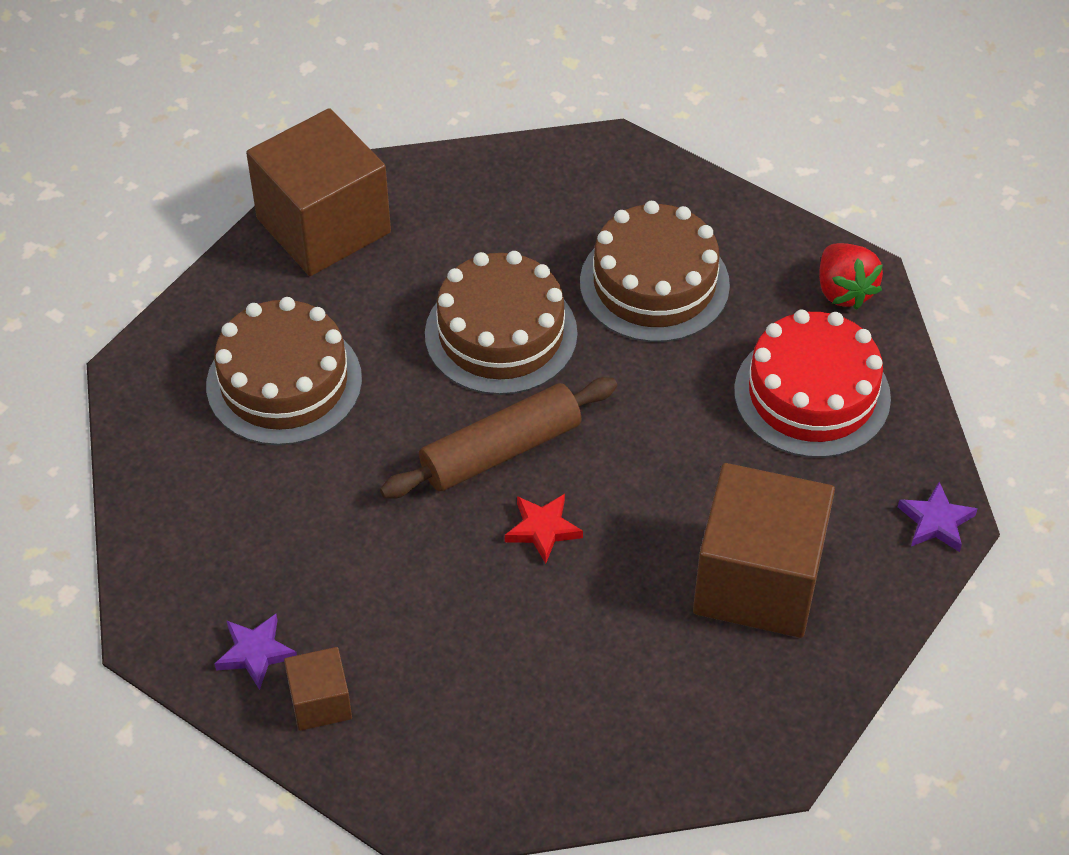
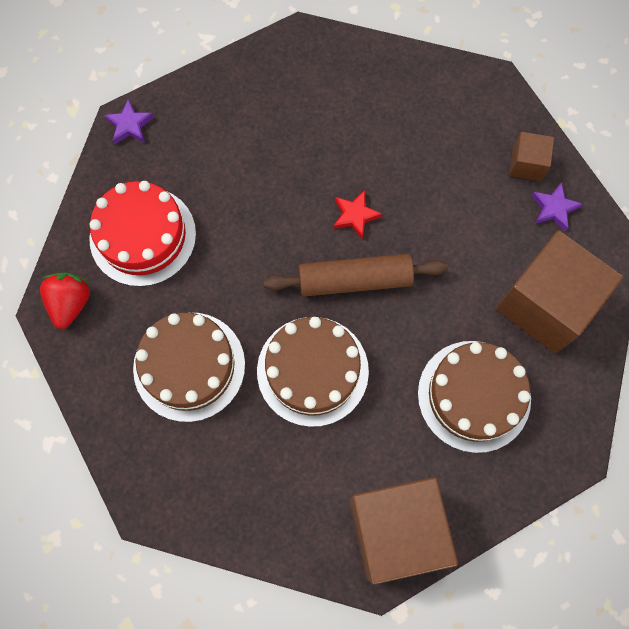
camera: 155 degrees left, 20 degrees up
brown cube [693,463,835,638] -> brown cube moved to [496,230,623,354]

